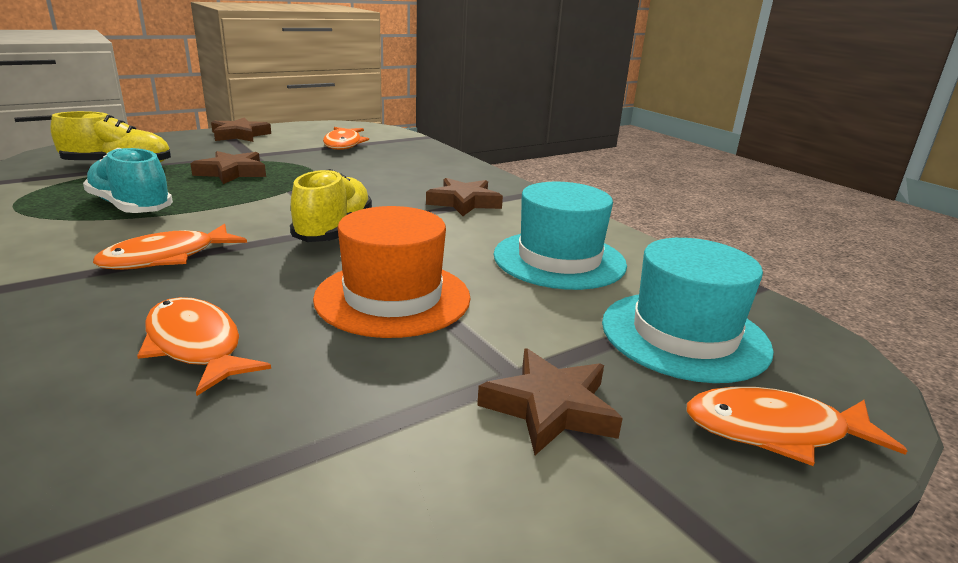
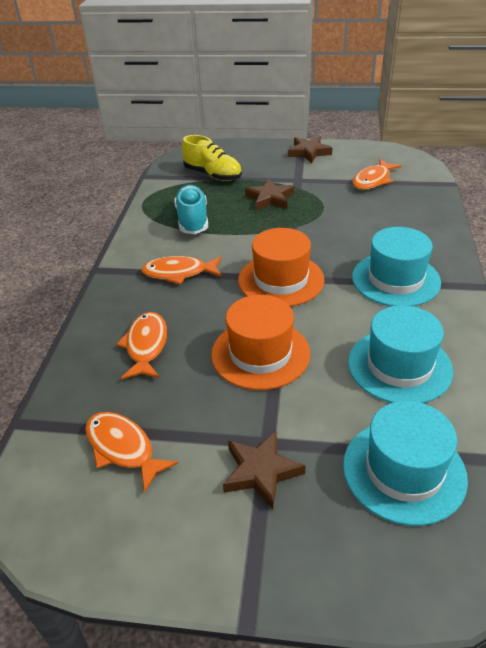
camera: 45 degrees right, 15 degrees up
yellow shoe [290,169,372,242] -> orange hat [238,228,325,307]
brown star [426,178,503,216] -> turquoise hat [352,227,441,306]
orange fish [687,387,908,466] -> orange fish moved to [85,412,179,493]

